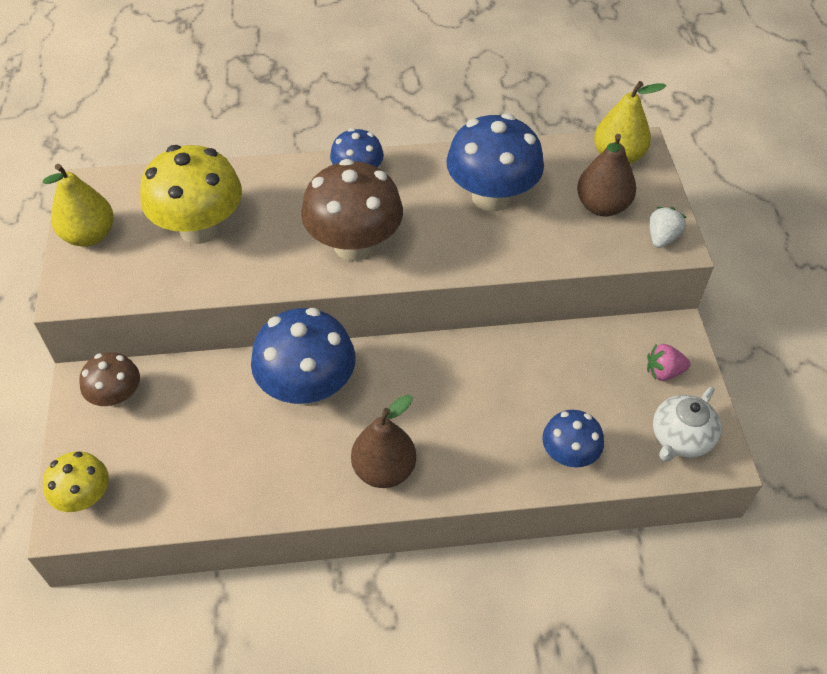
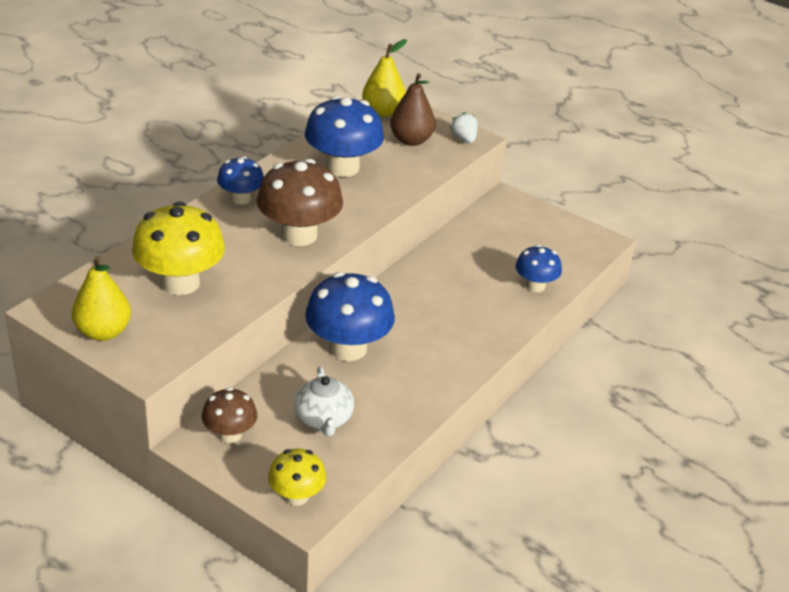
camera: 50 degrees left, 15 degrees down
brown pear [351,395,416,488] -> none
pink strawberry [647,344,690,381] -> none
white teapot [653,387,721,462] -> white teapot moved to [295,366,354,436]

